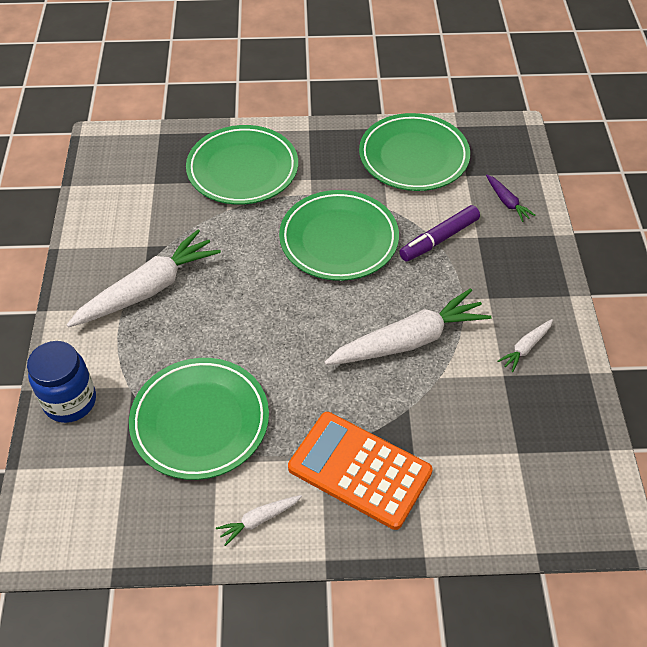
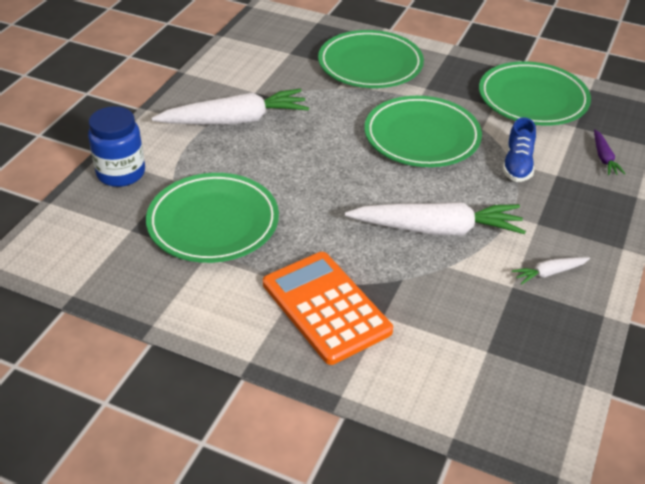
camera: 25 degrees right, 10 degrees down
white carrot [216,495,302,546] -> none
purple marker [399,205,480,262] -> blue shoe [503,117,536,182]

